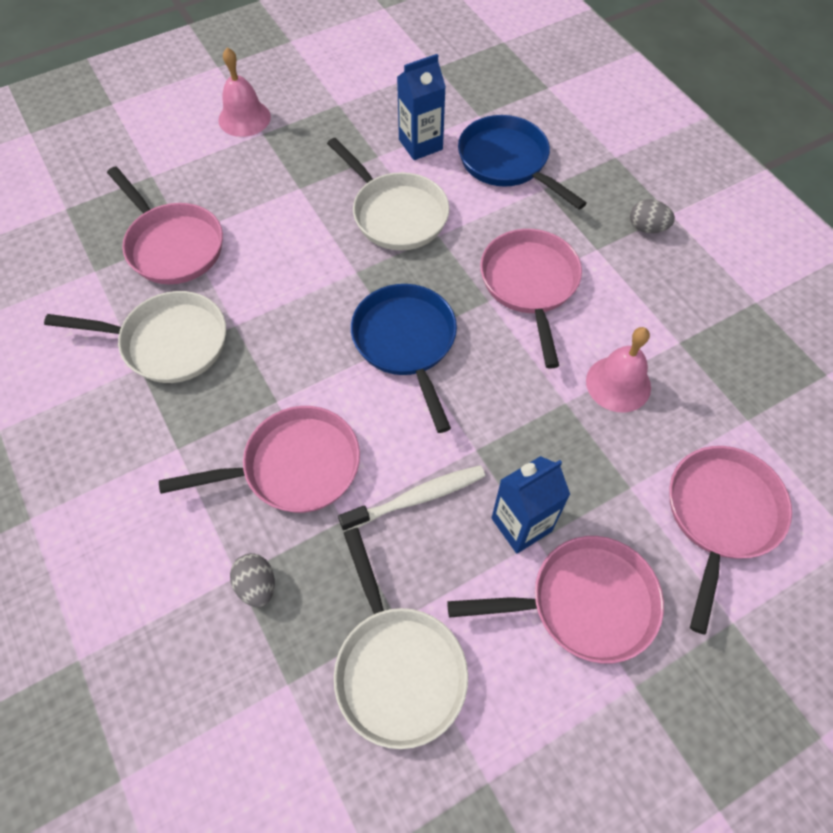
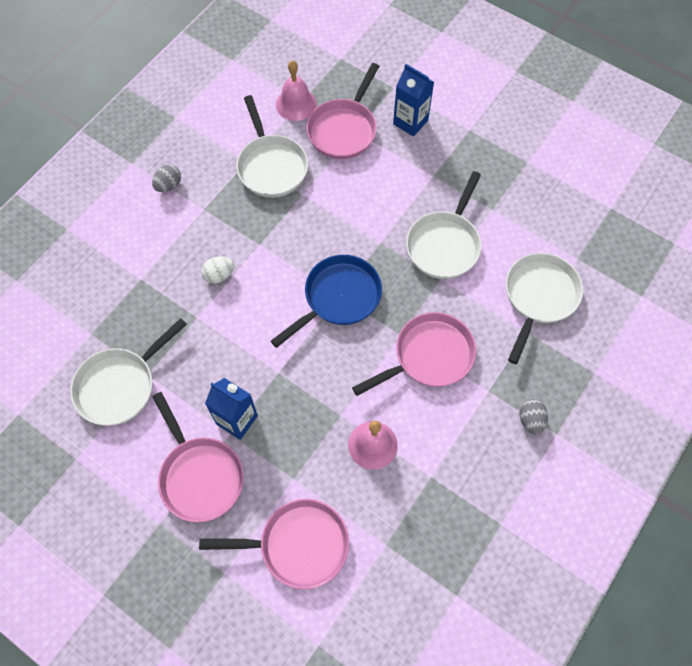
camera: 65 degrees right, 5 degrees up
pink pan [159,406,360,513] -> white egg [201,256,234,284]
pink bell [218,47,271,137] -> pink bell moved to [276,61,317,121]
grey egg [230,553,275,607] -> grey egg moved to [152,165,181,192]
white toothbrush [338,465,485,532] -> none
blue carton [397,54,446,160] -> blue carton moved to [393,64,434,137]
blue pan [458,115,587,210] -> white pan [506,253,583,364]

